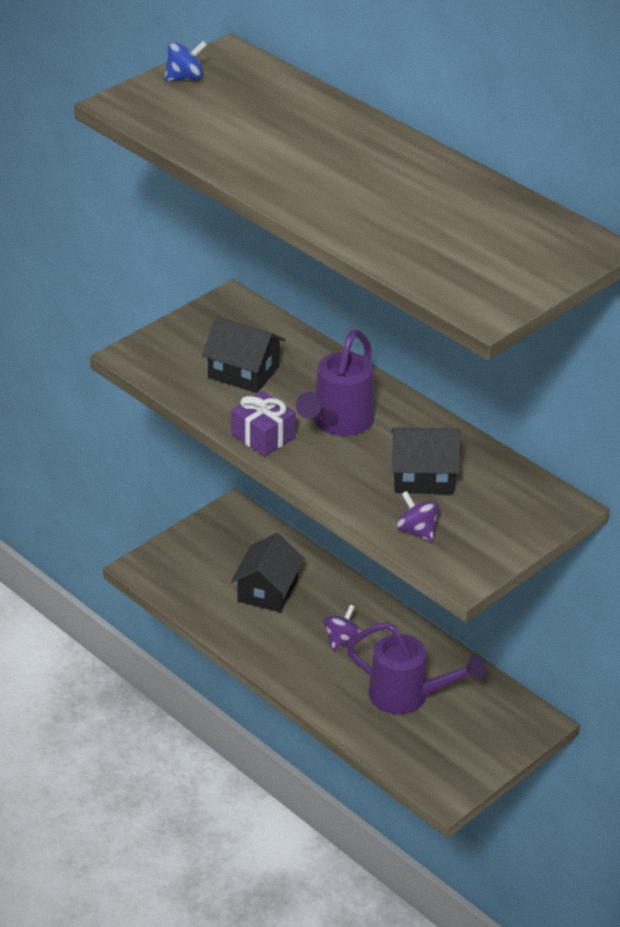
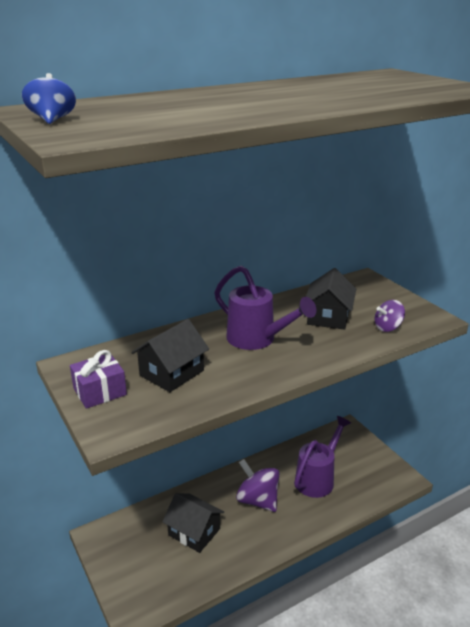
camera: 75 degrees left, 10 degrees down
purple gift [231,391,296,456] -> purple gift moved to [70,350,127,409]
purple spinning top [324,605,361,651] -> purple spinning top [236,459,280,512], size x1.71

